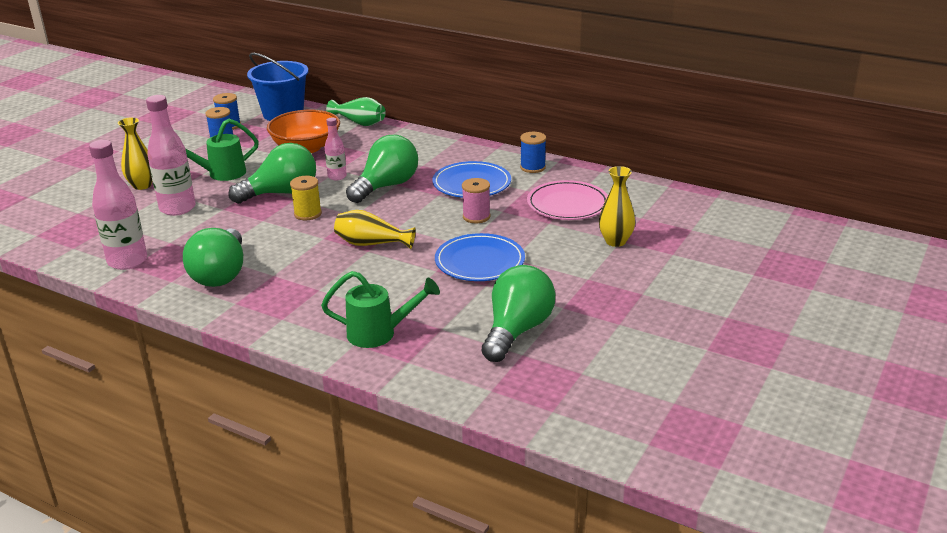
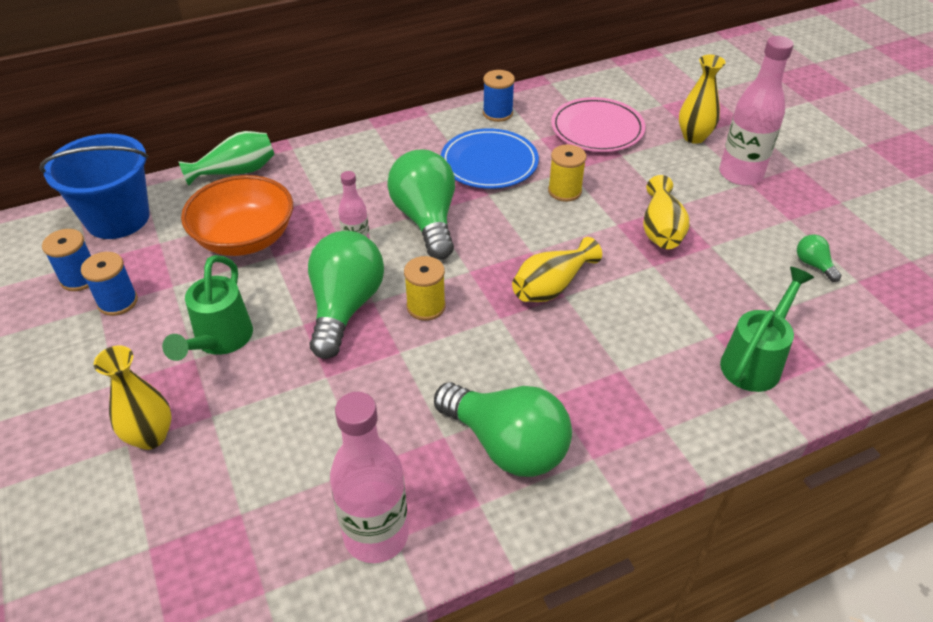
camera: 55 degrees left, 15 degrees up
pink bottle [146,95,196,216] -> pink bottle moved to [719,36,794,186]
blue plate [435,233,525,281] -> yellow vase [643,175,689,249]
pink spool [462,178,490,223] -> yellow spool [548,144,586,202]
green light bulb [481,265,555,362] -> green light bulb [797,235,841,282], size x0.43

